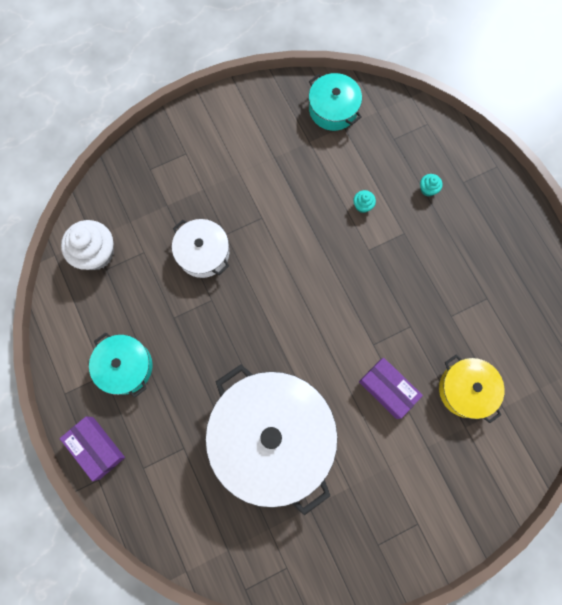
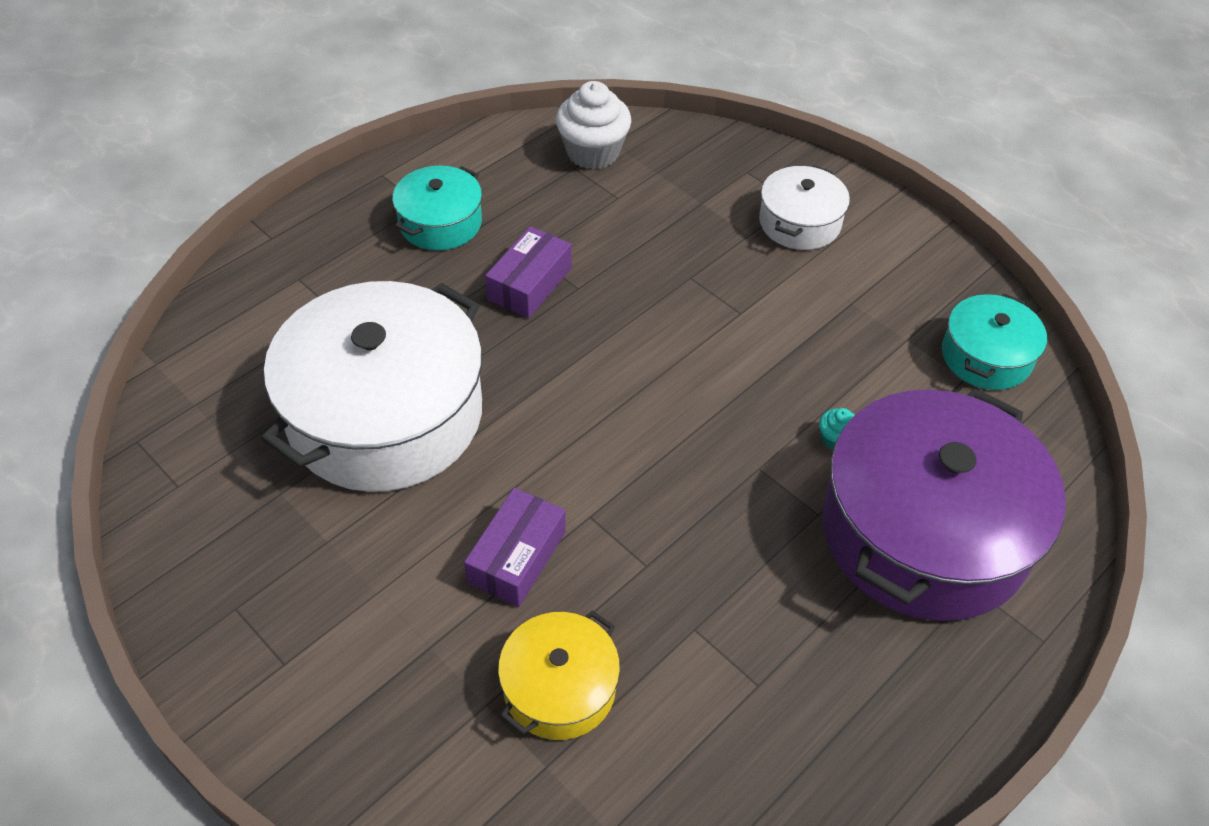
camera: 70 degrees right, 25 degrees down
purple box [60,417,125,481] -> purple box moved to [485,226,572,318]
white pot [172,219,229,278] -> white pot moved to [759,165,850,250]
turquoise cupcake [420,174,442,196] -> purple pot [822,388,1066,621]

